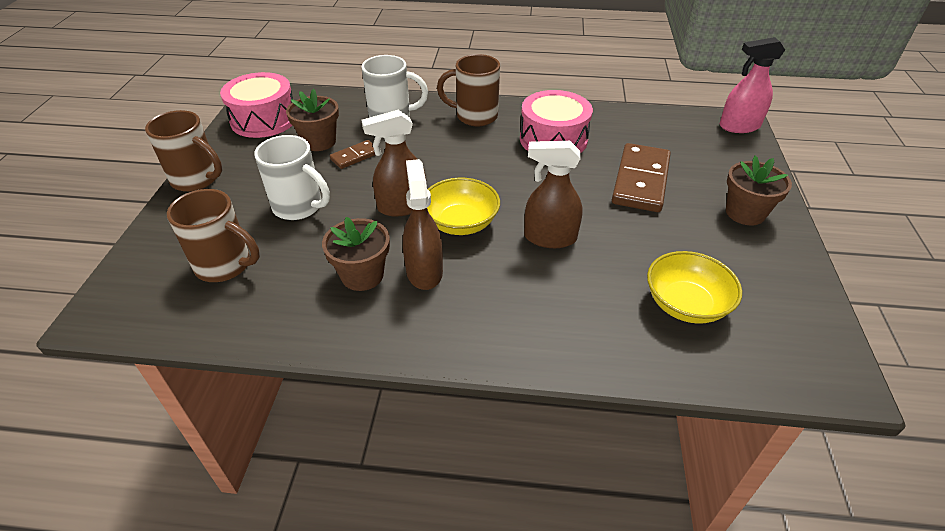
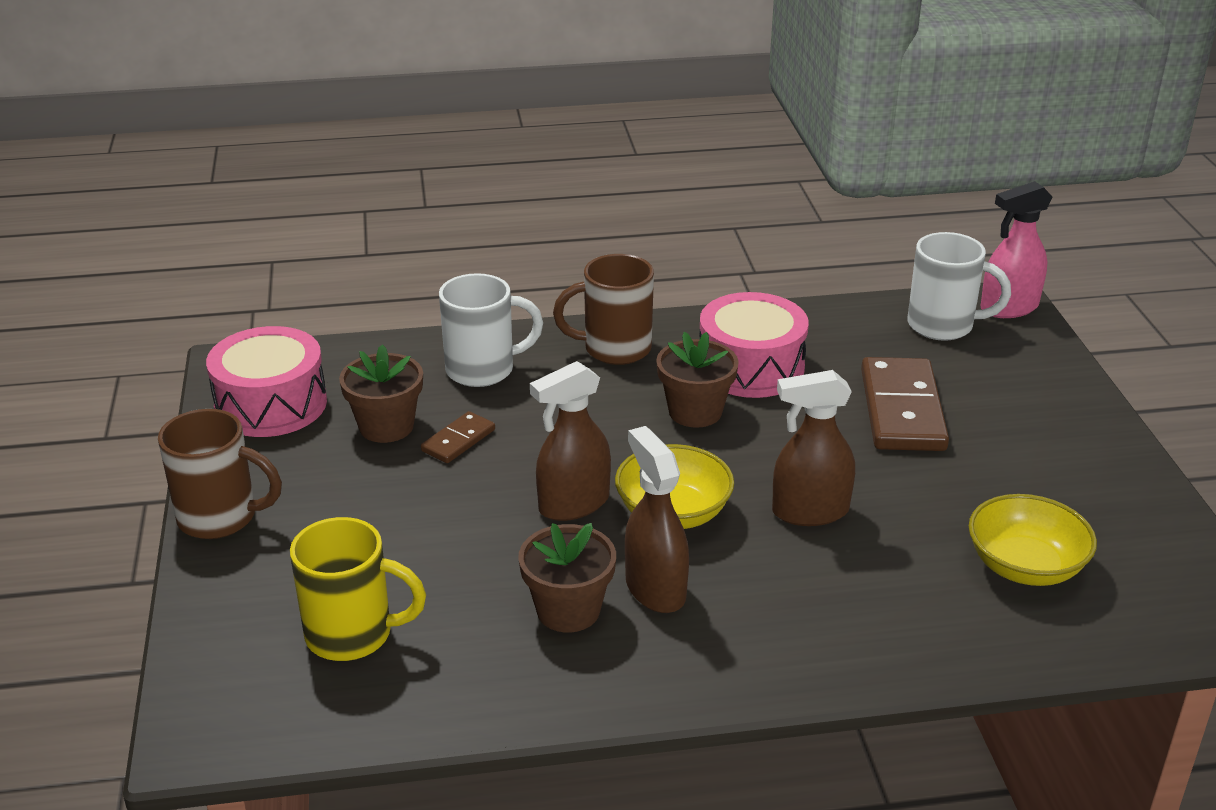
camera: 15 degrees left, 10 degrees down
brown mug [167,189,260,282] -> yellow mug [290,517,426,661]
white mug [254,135,330,220] -> white mug moved to [907,232,1011,341]
brown flower pot [726,155,792,225] -> brown flower pot moved to [656,332,739,428]

